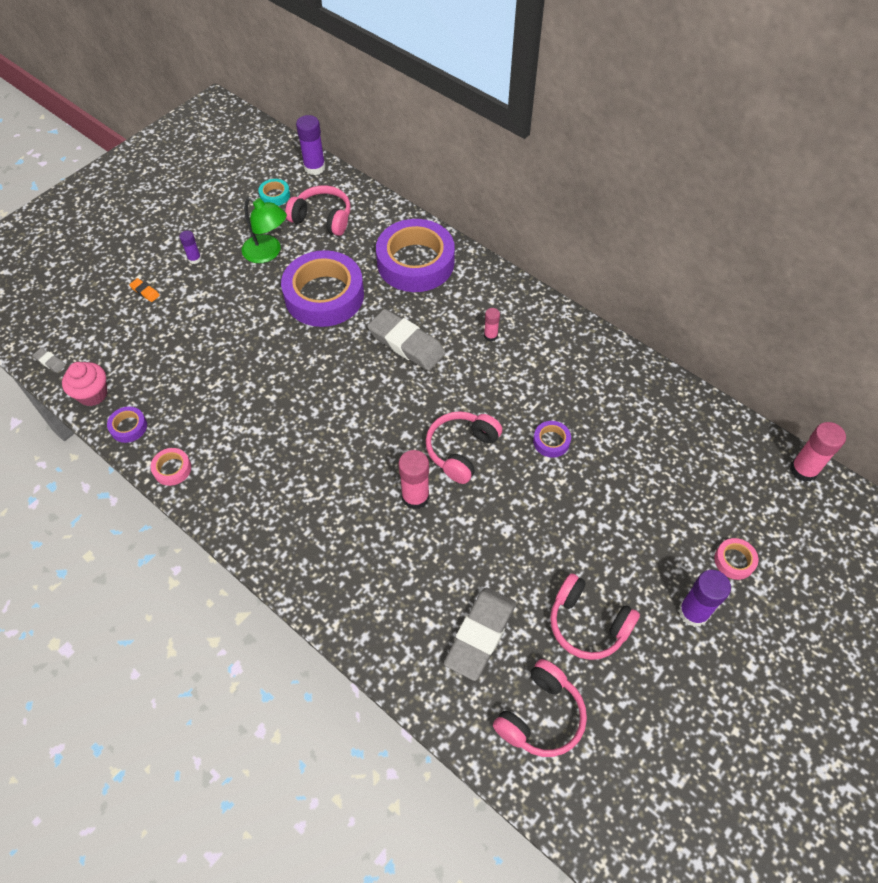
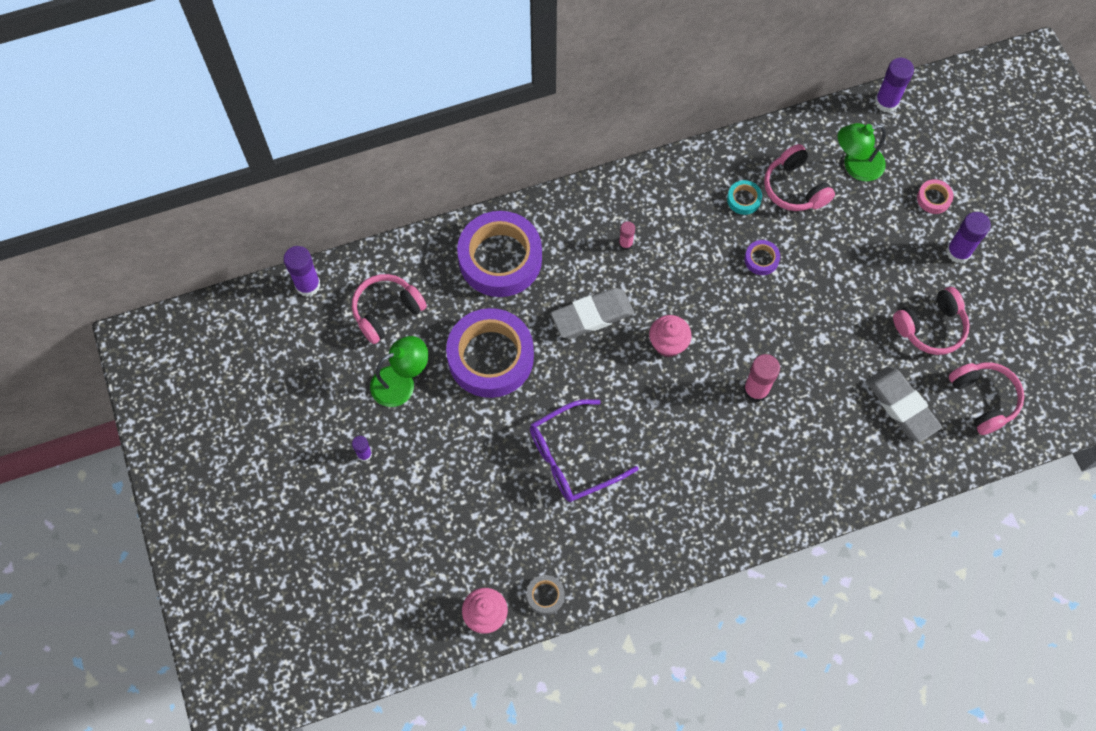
camera: 60 degrees left, 10 degrees up
grey eraser [32,348,66,373] -> none
purple tape [107,407,147,443] -> grey tape [527,575,565,615]
orange eraser [129,278,160,302] -> none
pink tape [151,448,191,486] -> none
turquoise tape [258,179,290,206] -> turquoise tape moved to [727,180,762,215]
pink headphones [426,411,502,484] -> pink headphones moved to [764,144,835,211]
pink glue stick [790,422,846,482] -> purple glue stick [875,58,914,112]
none -> purple glasses [530,400,639,502]
none -> pink cupcake [649,315,692,357]
none -> green lamp [838,123,886,182]

